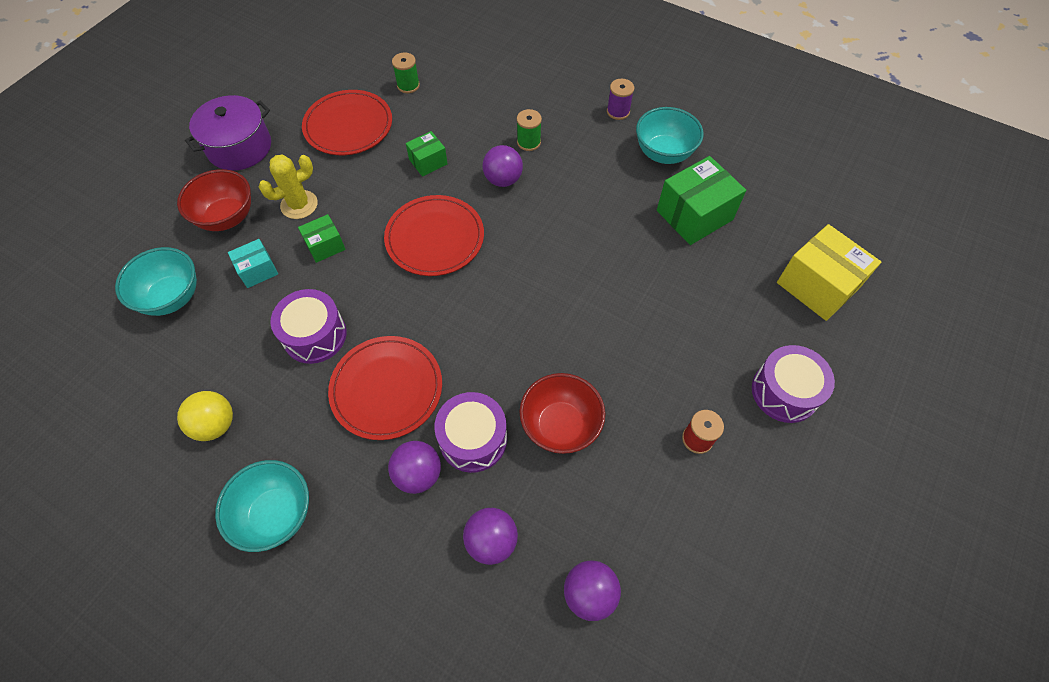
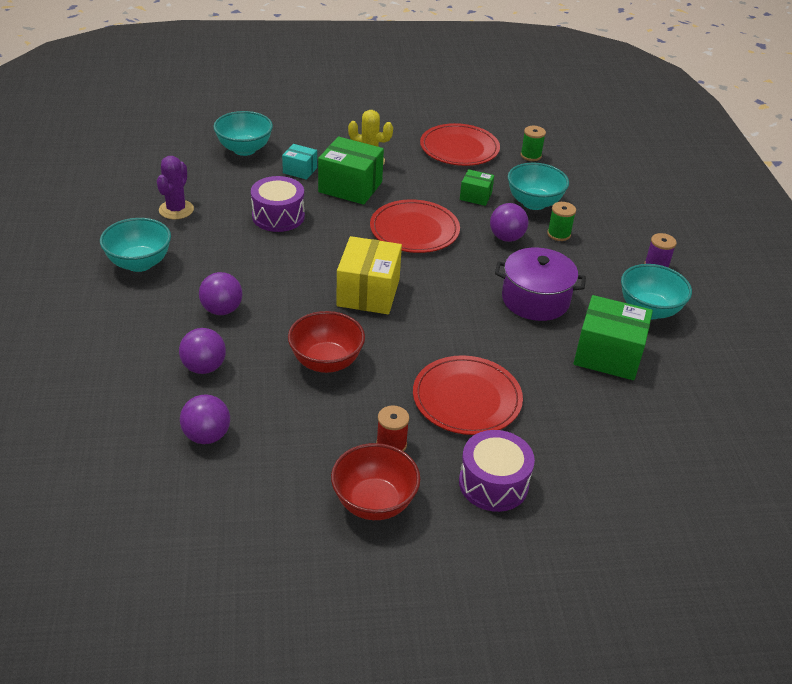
camera: 50 degrees right, 20 degrees down
red bowl [177,169,251,231] -> red bowl moved to [331,443,420,520]
yellow ball [177,391,233,441] -> purple cactus [157,156,194,219]
purple pot [185,95,271,170] -> purple pot moved to [495,248,586,321]
green box [298,214,346,263] -> green box [318,137,384,205], size x1.85
red plate [328,336,442,440] -> red plate moved to [413,355,523,435]
purple drum [434,392,507,473] -> none
yellow box [777,224,881,321] -> yellow box moved to [336,236,402,314]
none -> turquoise bowl [508,162,569,210]

